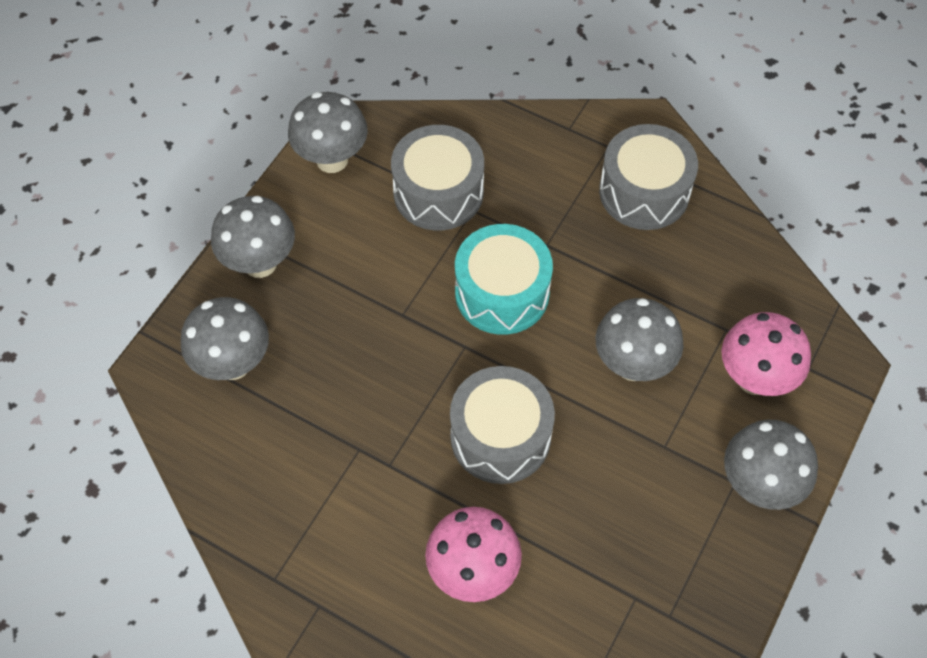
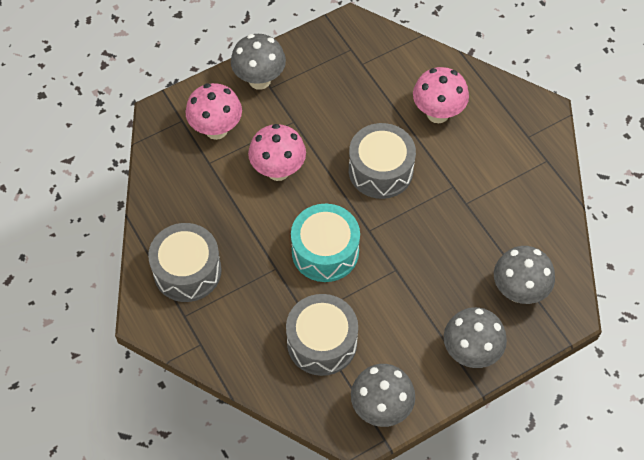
camera: 150 degrees left, 0 degrees up
grey mushroom [596,298,684,381] -> pink mushroom [248,124,306,181]

